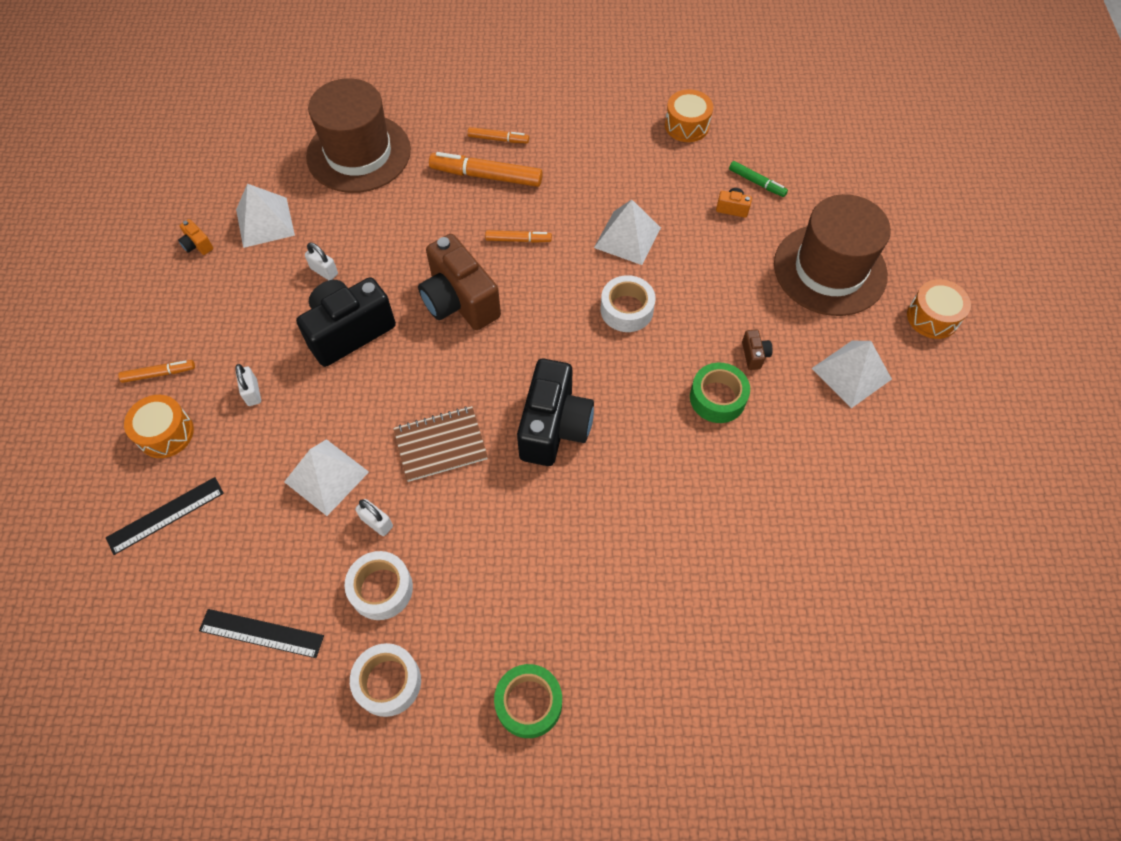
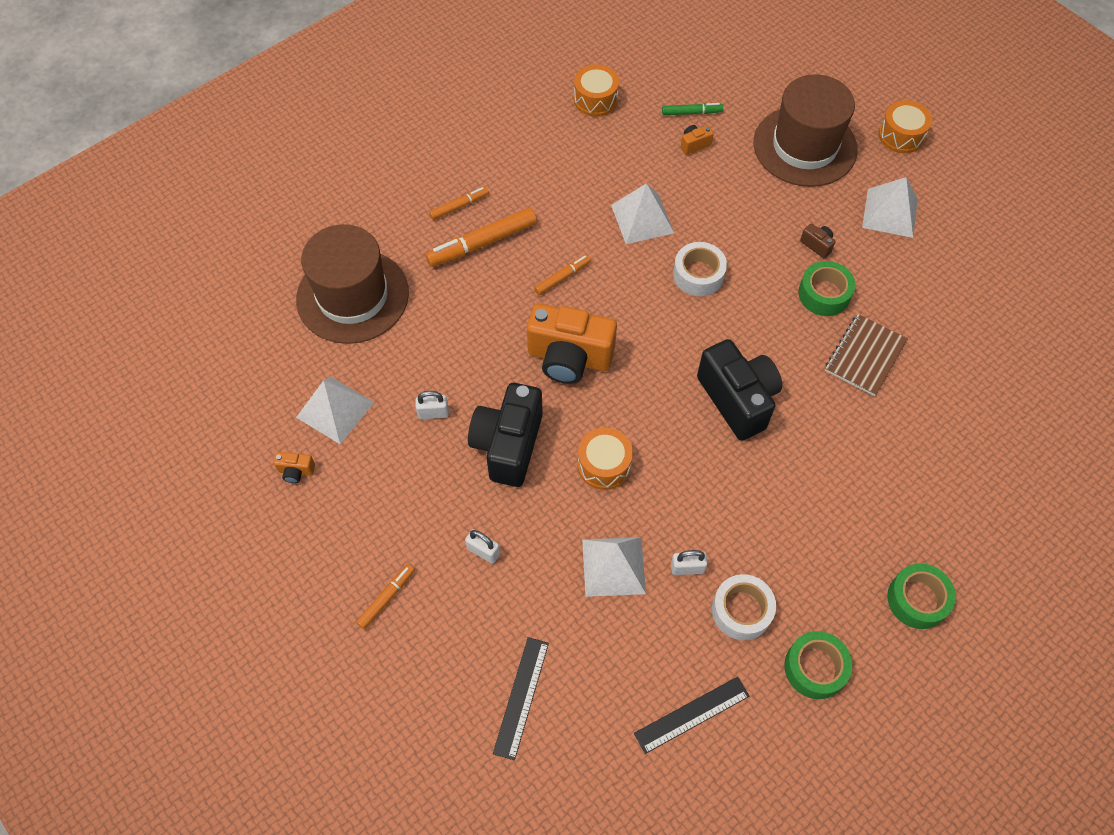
camera: 40 degrees left, 0 degrees up
orange drum [124,395,194,458] -> orange drum moved to [578,428,633,490]
white tape [350,643,421,717] -> green tape [784,631,852,699]
brown notebook [393,406,488,482] -> brown notebook moved to [825,314,908,396]
brown camera [418,234,501,330] -> orange camera [527,303,617,384]

